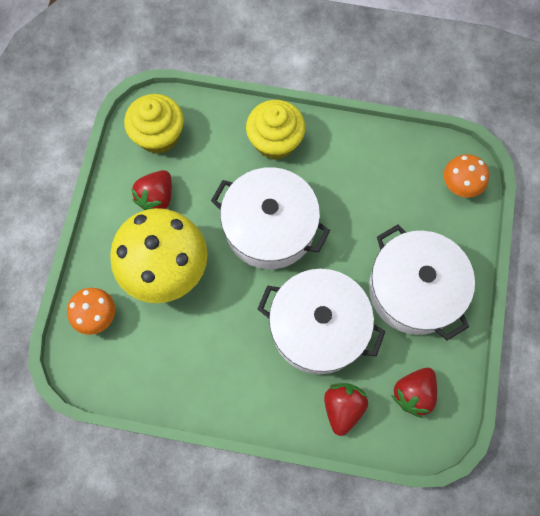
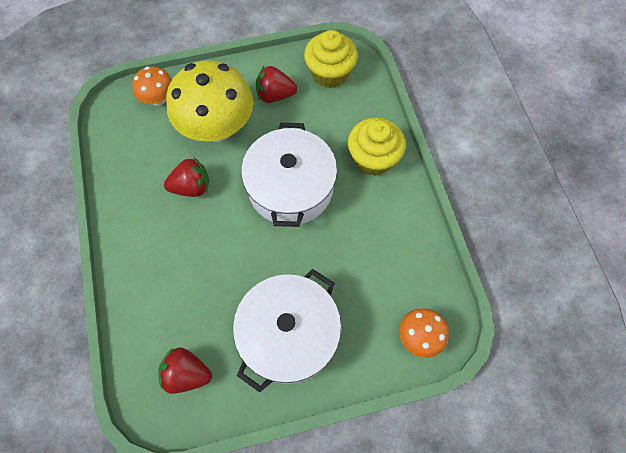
camera: 65 degrees right, 5 degrees down
white pot [258,269,385,374] -> none
red strawberry [324,383,368,436] -> red strawberry moved to [164,158,209,197]

